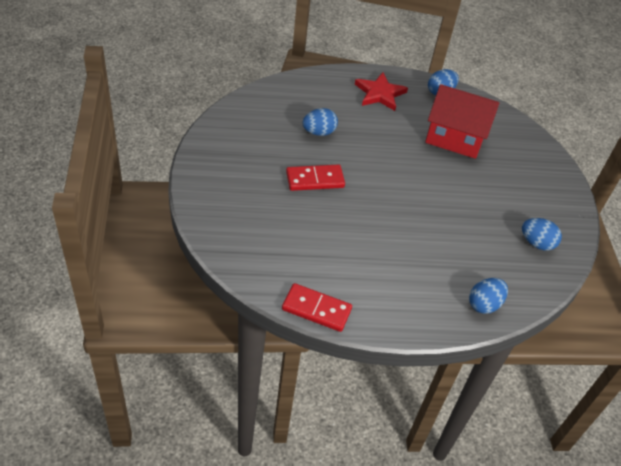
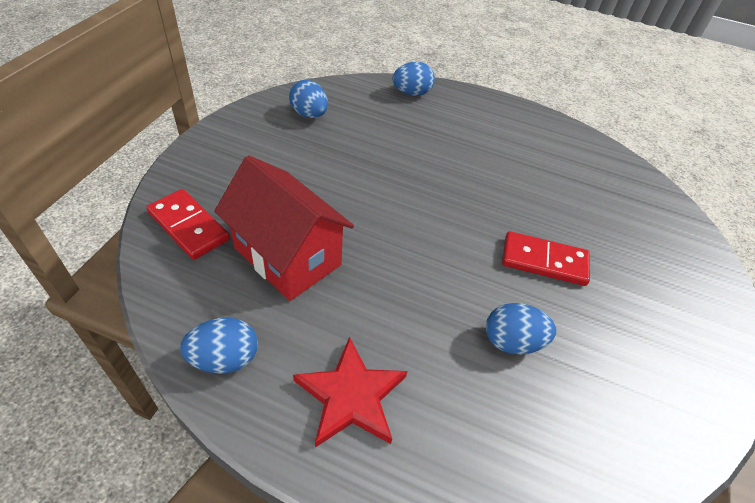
camera: 155 degrees left, 0 degrees up
red domino [282,283,352,332] -> red domino moved to [146,189,230,260]

